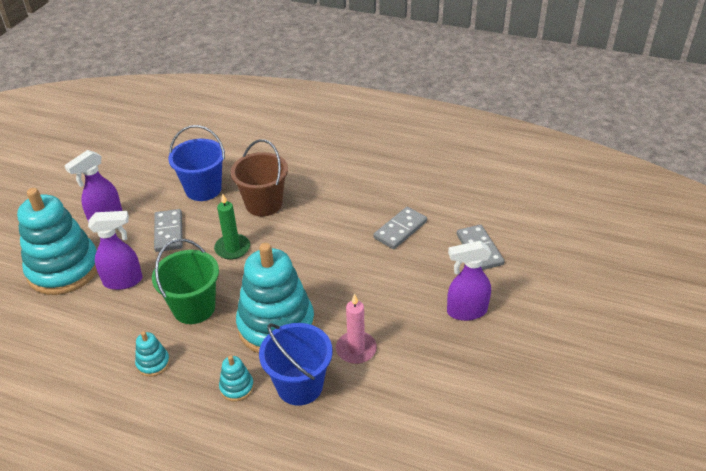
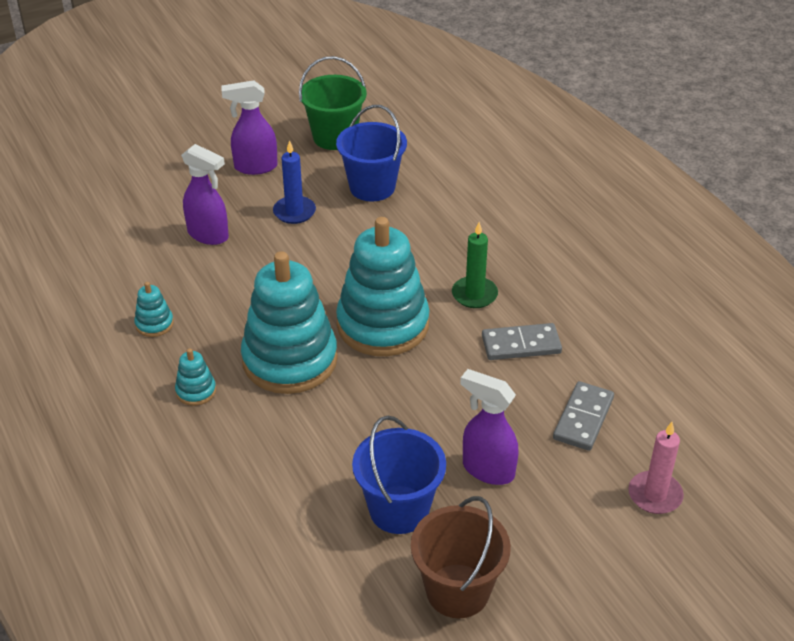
camera: 40 degrees right, 0 degrees up
turquoise stacking toy [17,188,97,295] -> turquoise stacking toy moved to [336,217,430,356]
green bucket [152,239,219,324] -> green bucket moved to [299,56,367,150]
grey domino [154,209,183,252] -> blue candle [273,140,316,224]
green candle [214,193,250,260] -> green candle moved to [452,222,498,308]
brown bucket [231,139,288,216] -> brown bucket moved to [411,496,511,618]
blue bucket [259,323,333,406] -> blue bucket moved to [352,416,446,534]
pink candle [336,294,377,364] -> pink candle moved to [628,422,684,514]

